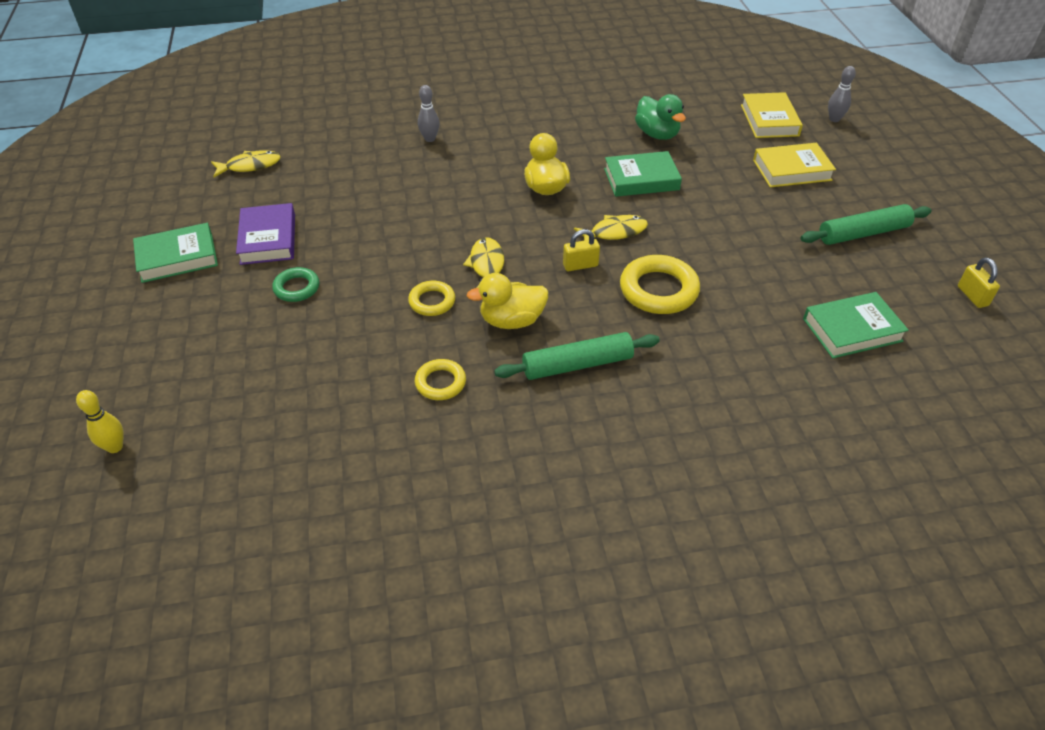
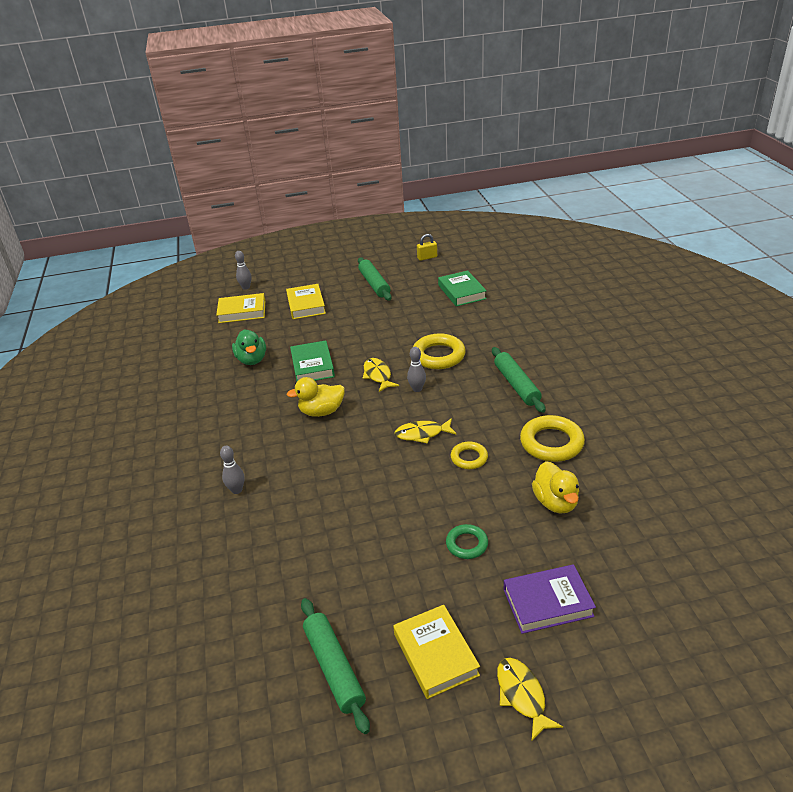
camera: 90 degrees left, 10 degrees down
yellow bowling pin [76,390,124,453] -> none
green book [133,223,218,283] -> yellow book [393,605,480,699]
yellow fish [211,150,281,177] -> yellow fish moved to [497,658,563,742]
purple book [236,203,295,265] -> purple book moved to [503,564,596,634]
yellow ring [415,359,466,400] -> yellow ring [520,415,585,462], size x1.71
yellow duck [467,273,548,329] -> yellow duck moved to [532,461,579,513]
yellow padlock [563,229,600,271] -> grey bowling pin [407,347,426,392]
green duck [635,94,686,140] -> green duck turned 105 degrees clockwise [232,329,266,365]
none -> green rolling pin [301,598,370,734]

